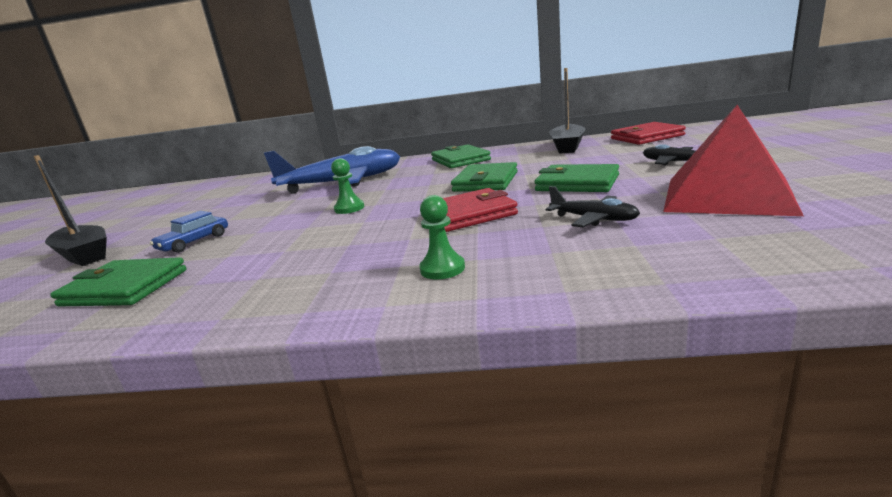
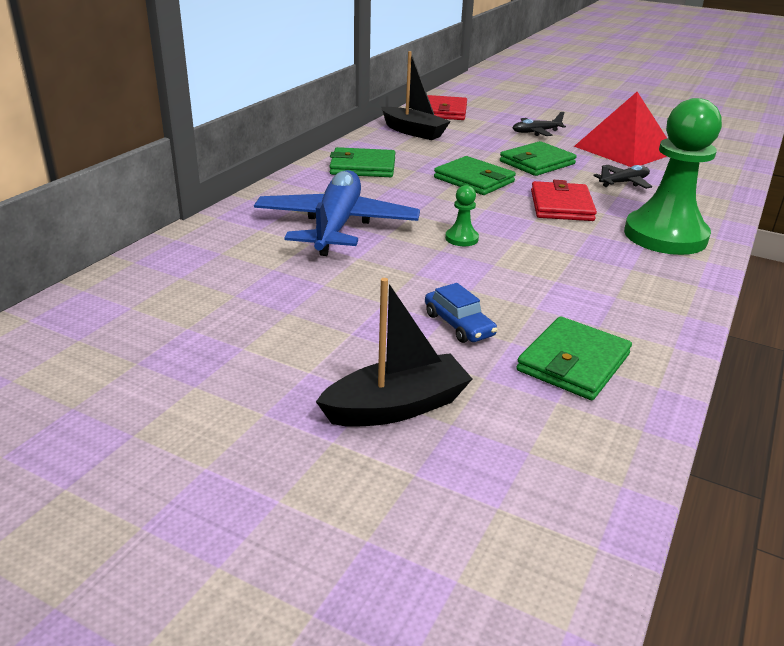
camera: 70 degrees left, 10 degrees up
green pawn [419,195,465,280] -> green pawn [624,98,722,255], size x2.49

